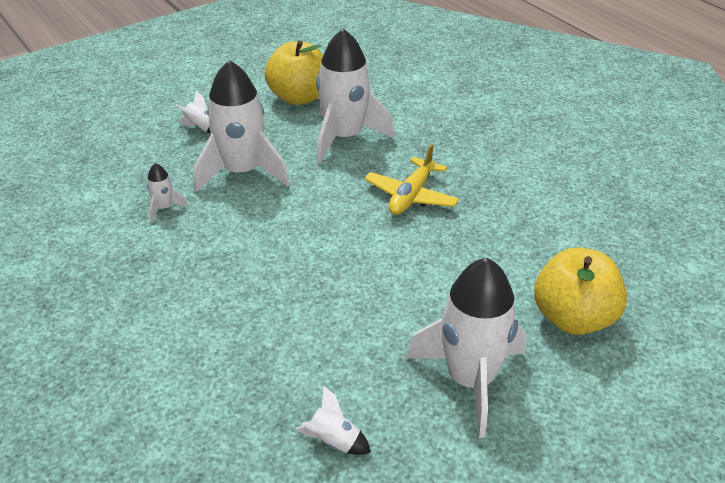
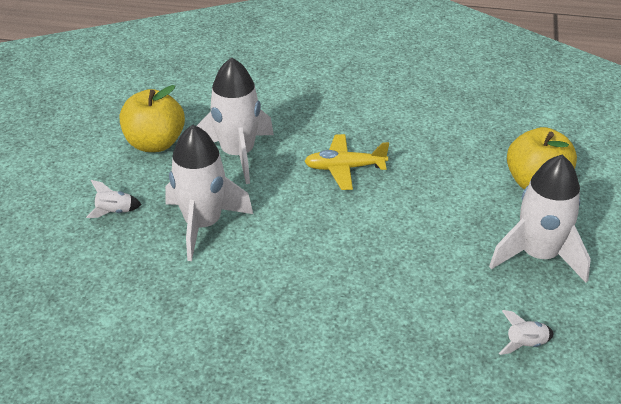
camera: 45 degrees left, 0 degrees up
white rocket [147,163,188,222] -> none
yellow plane [364,143,459,215] -> yellow plane turned 105 degrees clockwise [304,134,389,190]

